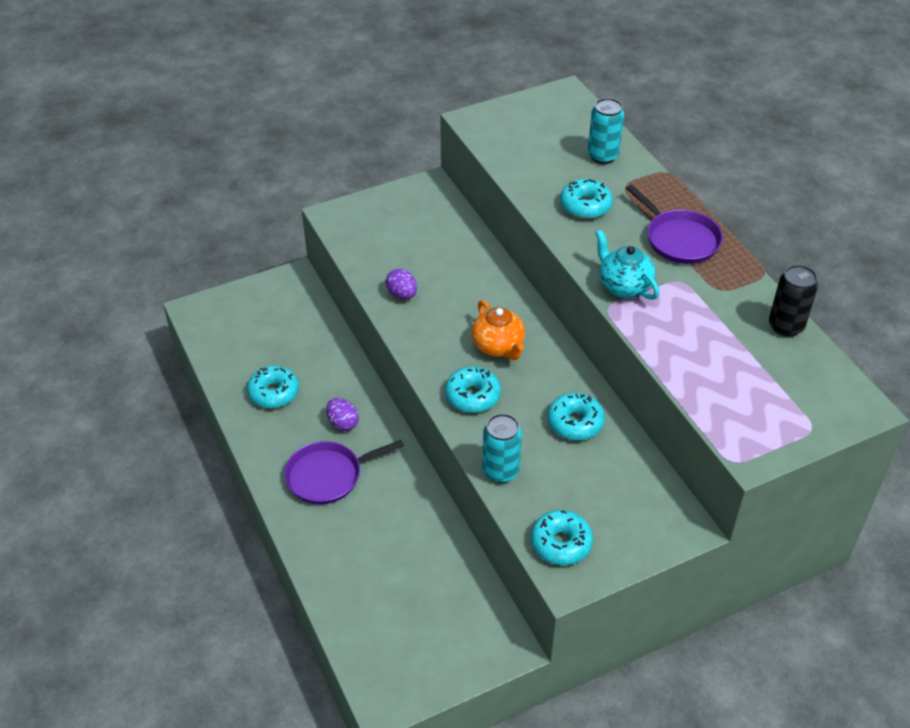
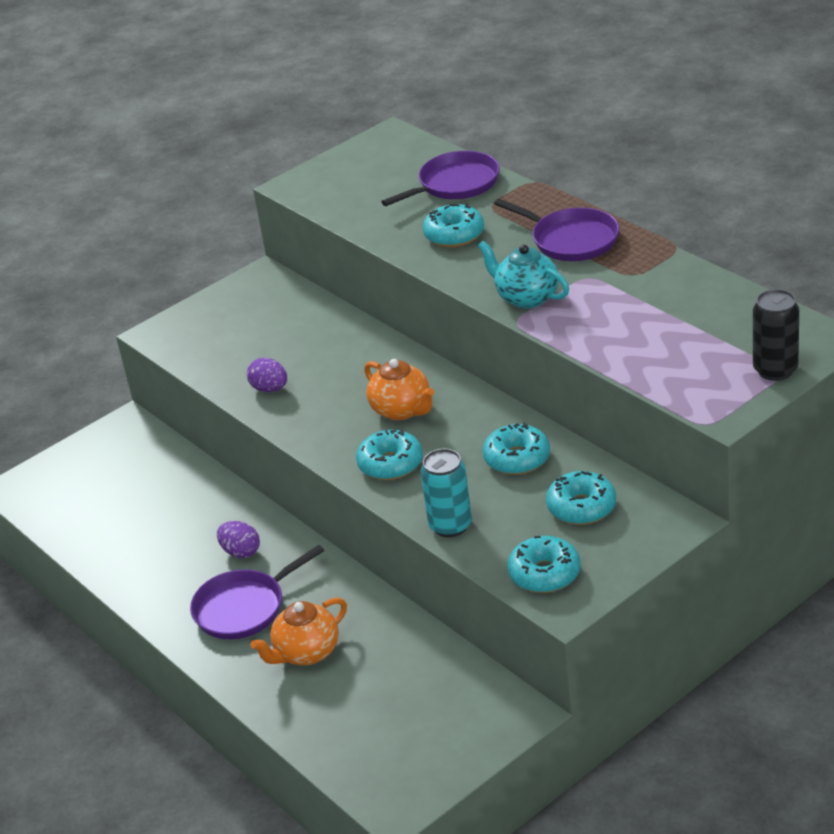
camera: 10 degrees left, 10 degrees down
turquoise donut [247,366,299,408] -> turquoise donut moved to [546,471,616,525]
turquoise can [588,98,624,164] -> purple pan [381,151,500,206]
black can [769,265,818,337] -> black can moved to [753,289,799,381]
none -> orange teapot [250,597,347,665]

